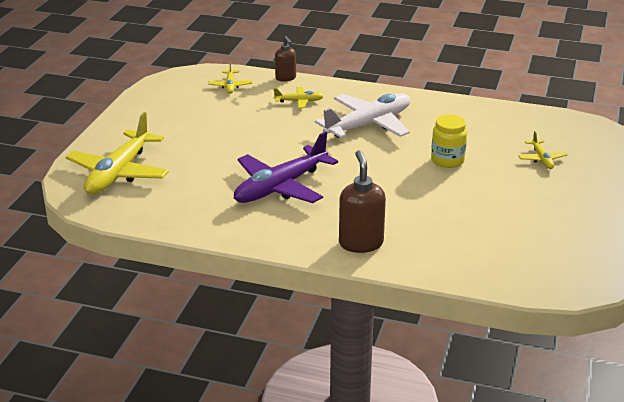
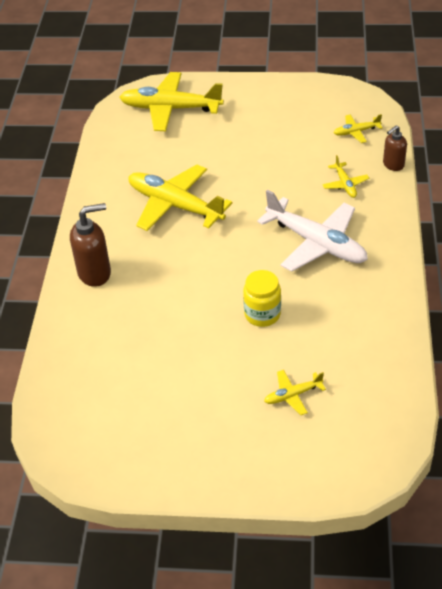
camera: 80 degrees right, 15 degrees up
purple plane [234,131,338,203] -> yellow plane [129,164,232,231]

